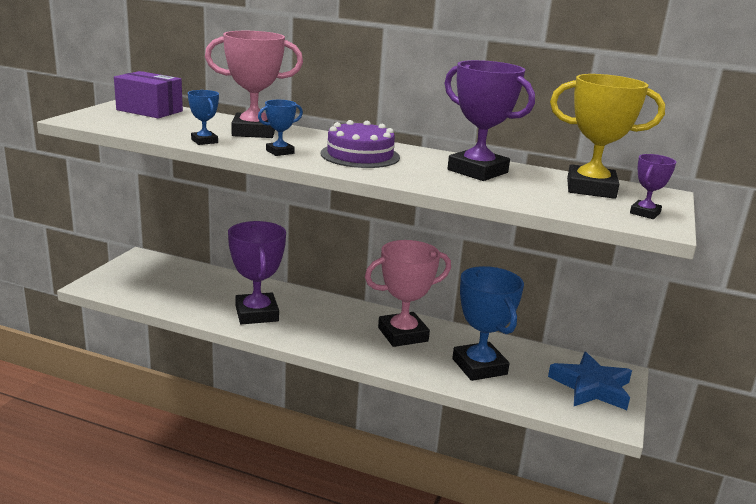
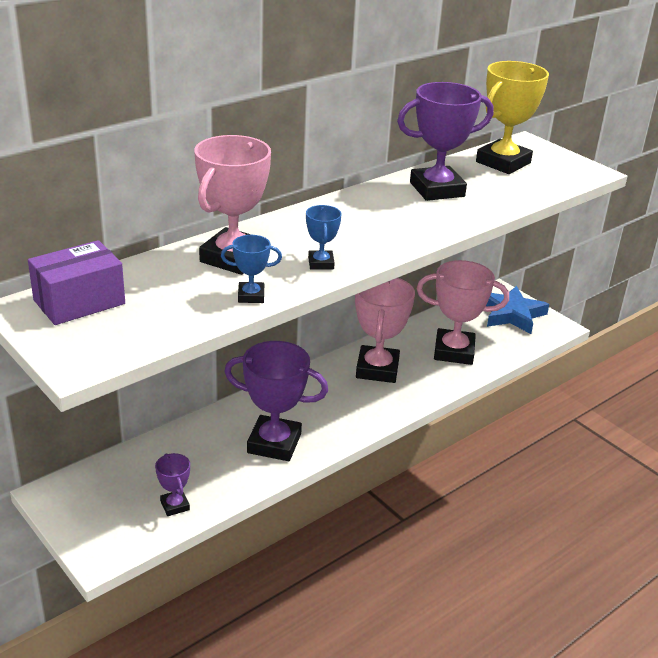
camera: 60 degrees left, 10 degrees up
purple cake [320,120,400,168] -> none
blue trophy [452,266,524,381] -> pink trophy [417,260,509,365]
purple trophy [630,154,676,219] -> purple trophy moved to [155,453,190,516]

